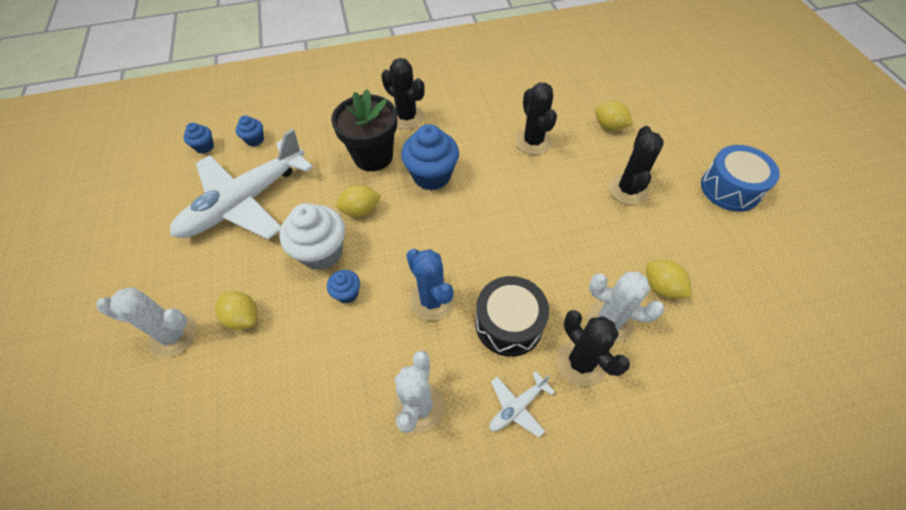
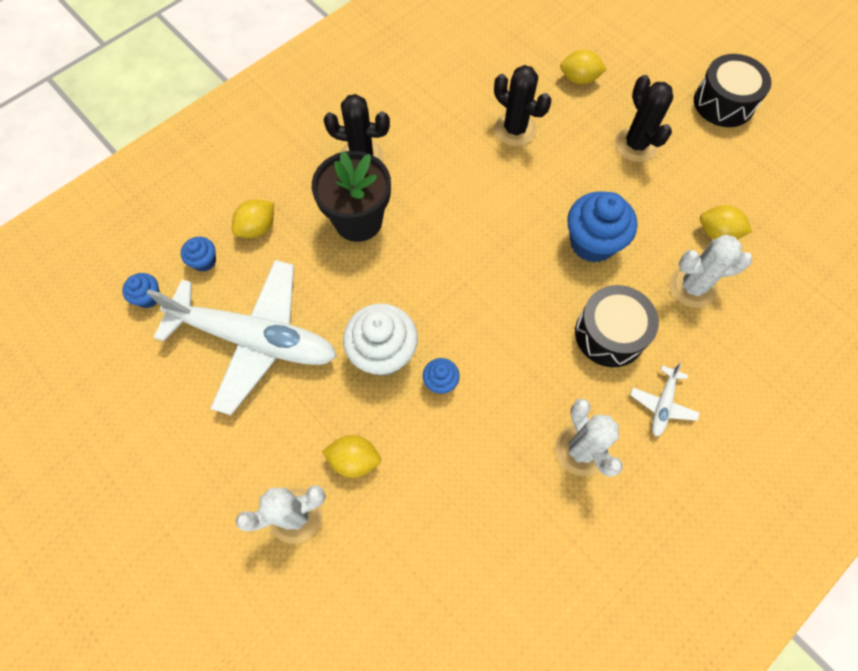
camera: 30 degrees left, 10 degrees up
white plane [170,129,313,240] -> white plane turned 90 degrees counterclockwise [147,260,337,415]
yellow lemon [336,185,381,217] -> yellow lemon moved to [232,199,274,238]
blue cupcake [401,124,459,190] -> blue cupcake moved to [567,191,637,263]
blue cactus [406,249,455,321] -> none
black cactus [557,310,630,387] -> none
blue drum [701,145,780,212] -> black drum [694,54,771,127]

